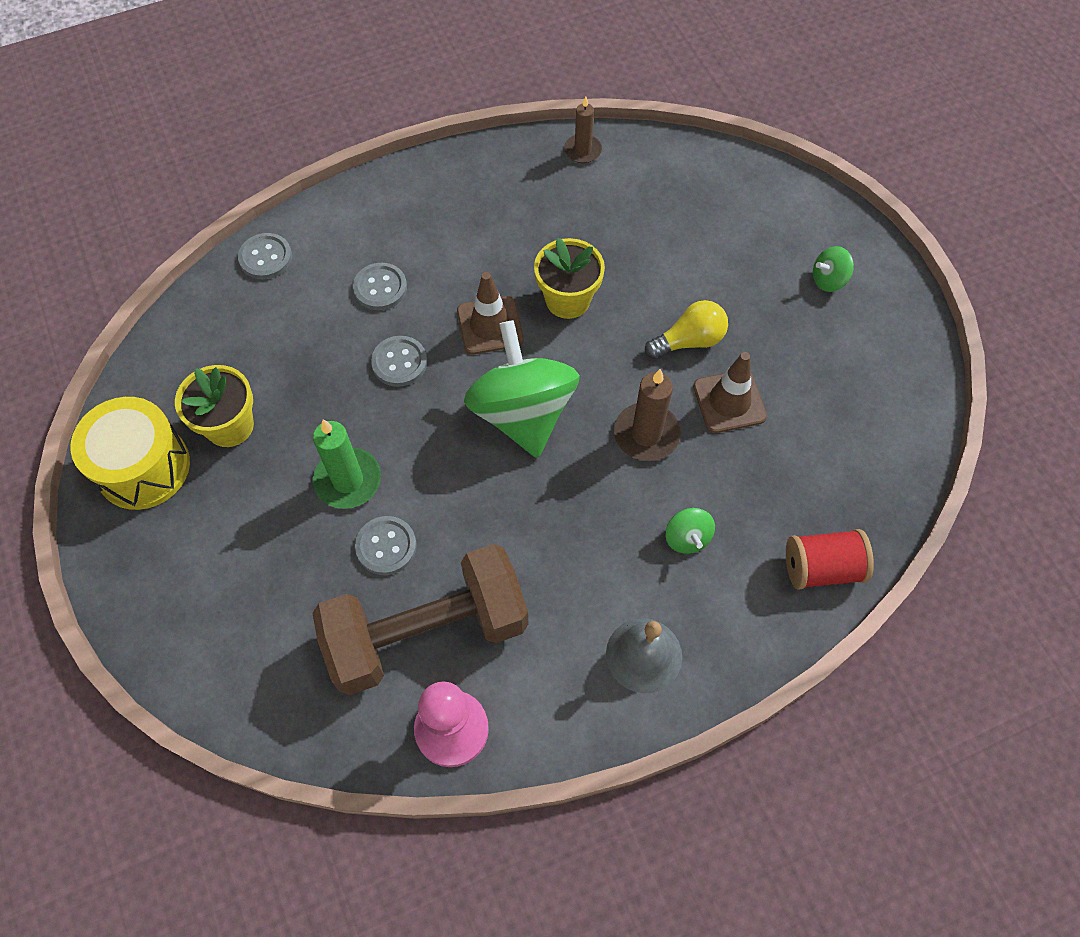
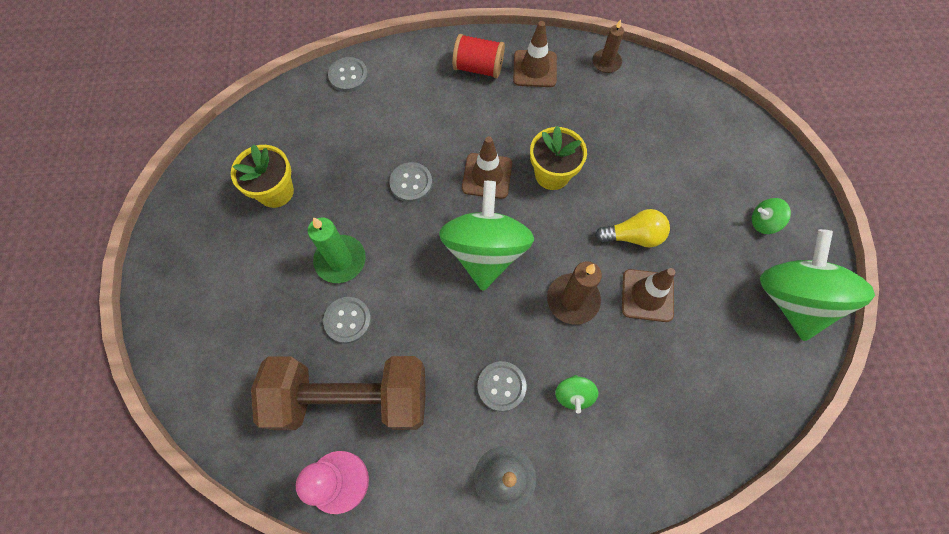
camera: 20 degrees right, 5 degrees up
yellow drum [70,397,190,510] -> none
grey button [353,263,407,310] -> grey button moved to [477,361,526,412]
red spool [786,529,874,590] -> red spool moved to [452,34,505,78]
none -> brown traffic cone [513,21,557,87]
none -> green spinning top [760,229,875,341]

